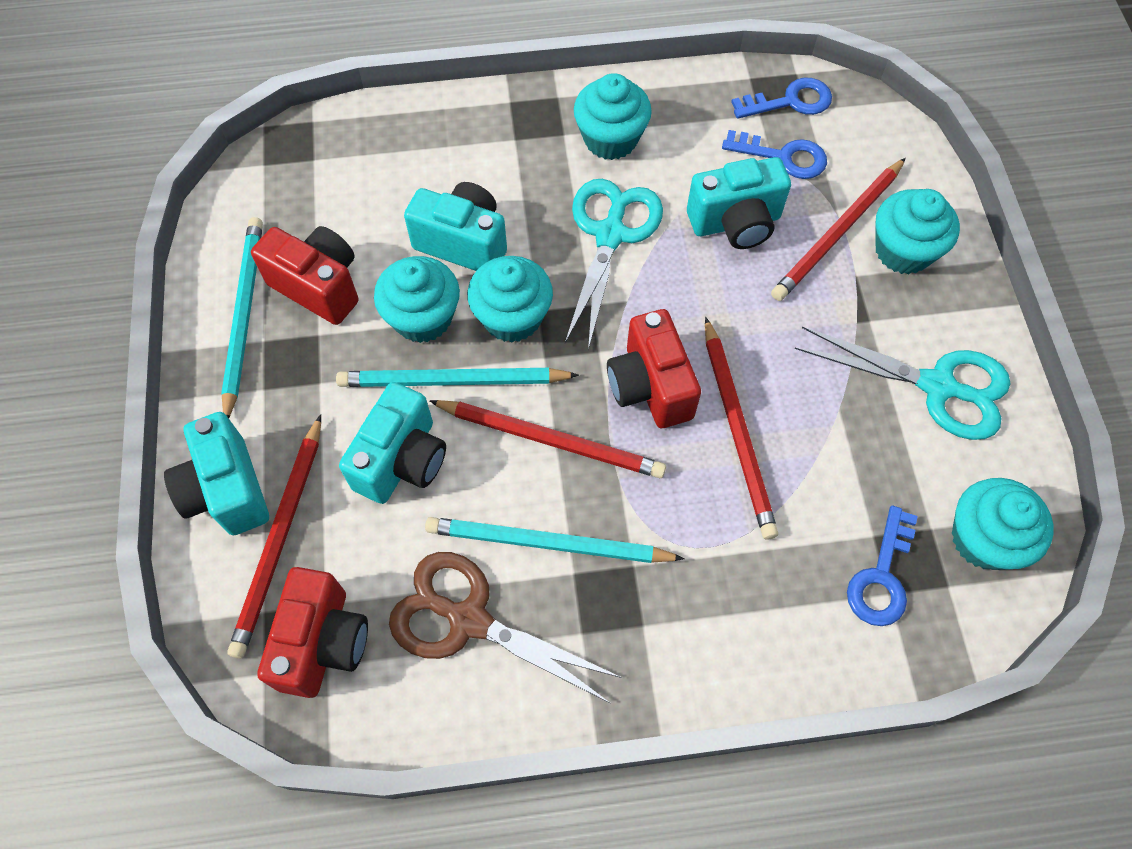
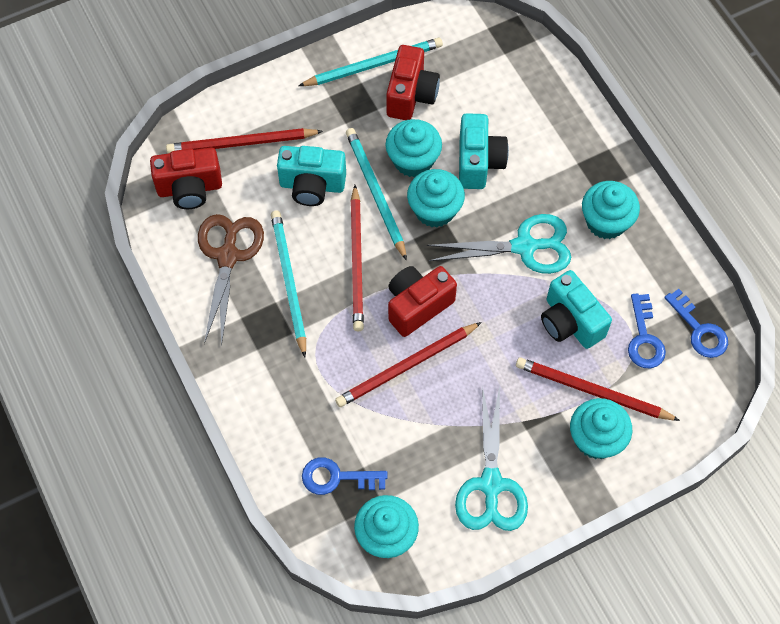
camera: 70 degrees right, 0 degrees up
turquoise camera [164,412,269,535] -> none

